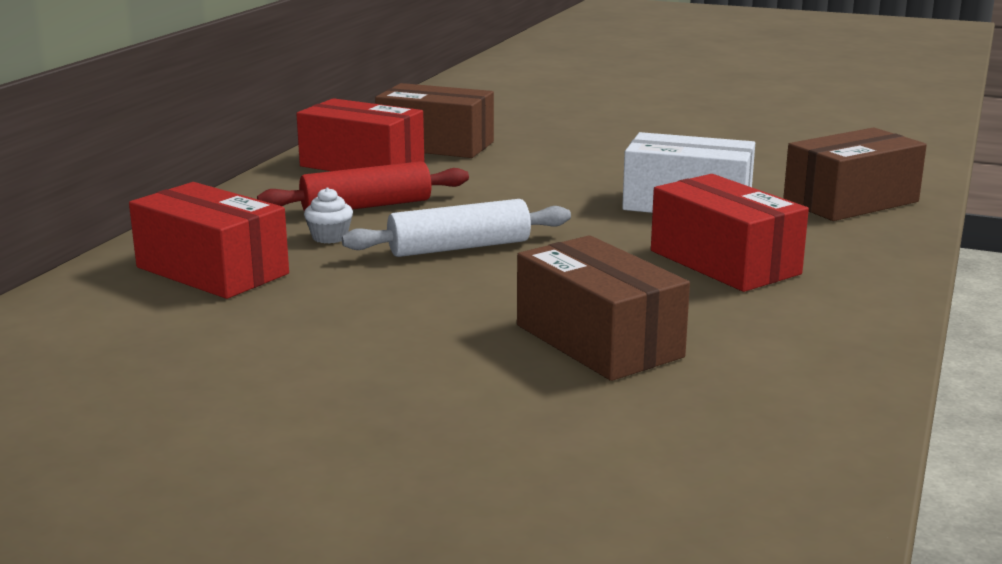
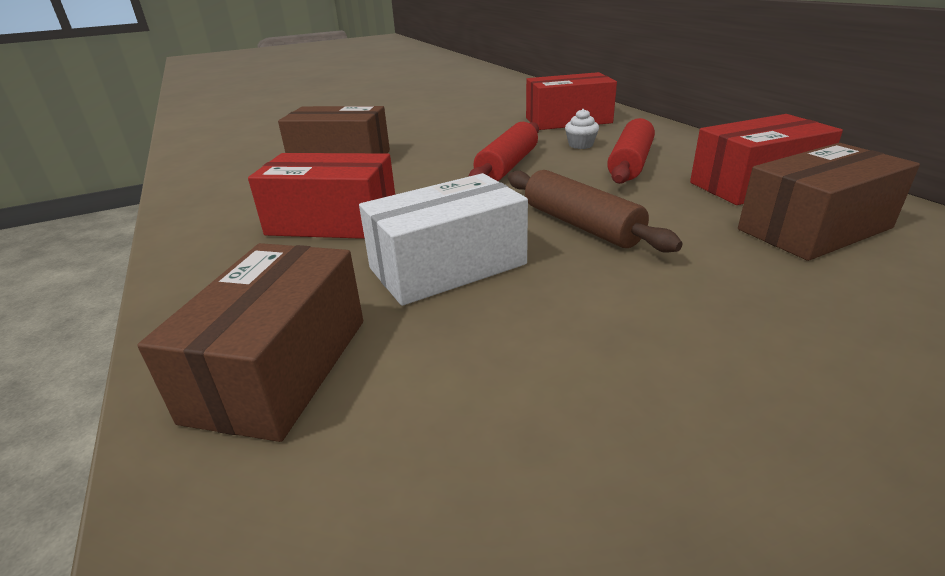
camera: 135 degrees right, 10 degrees up
white rolling pin [342,199,571,257] -> red rolling pin [469,122,539,181]
none -> brown rolling pin [508,170,683,253]

